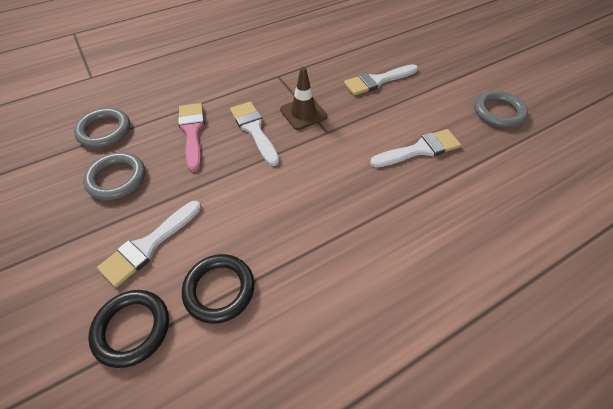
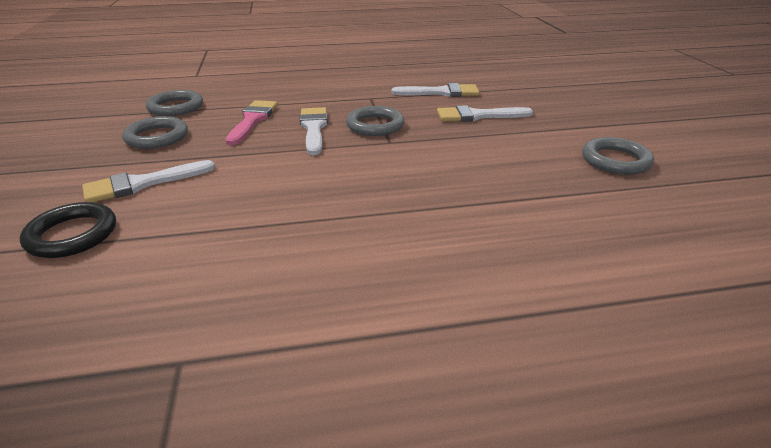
camera: 20 degrees right, 20 degrees down
black ring [182,254,255,324] -> none
brown traffic cone [280,67,327,130] -> grey ring [346,106,404,136]
white brush [370,129,461,168] -> white brush moved to [392,83,479,97]

